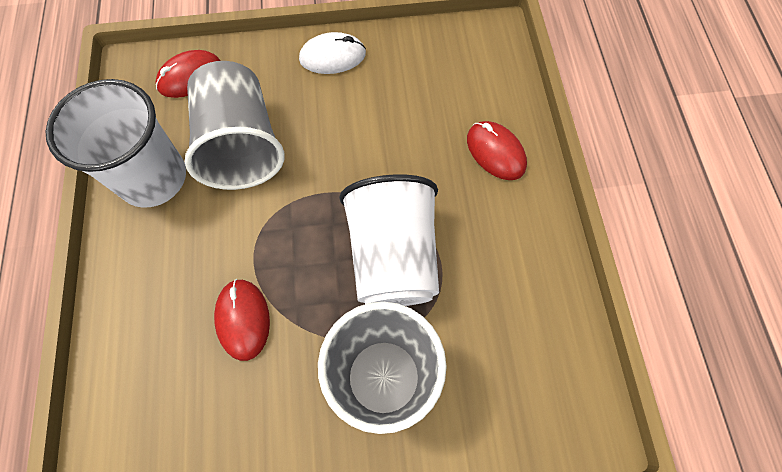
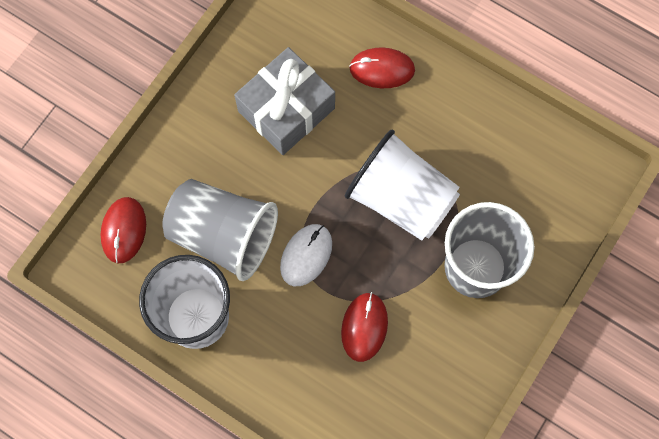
camera: 50 degrees left, 5 degrees up
red mouse [214,279,270,361] -> red mouse turned 75 degrees clockwise [341,292,388,362]
white mouse [299,32,366,74] -> white mouse moved to [280,224,332,286]
none -> grey gift [234,47,335,155]

